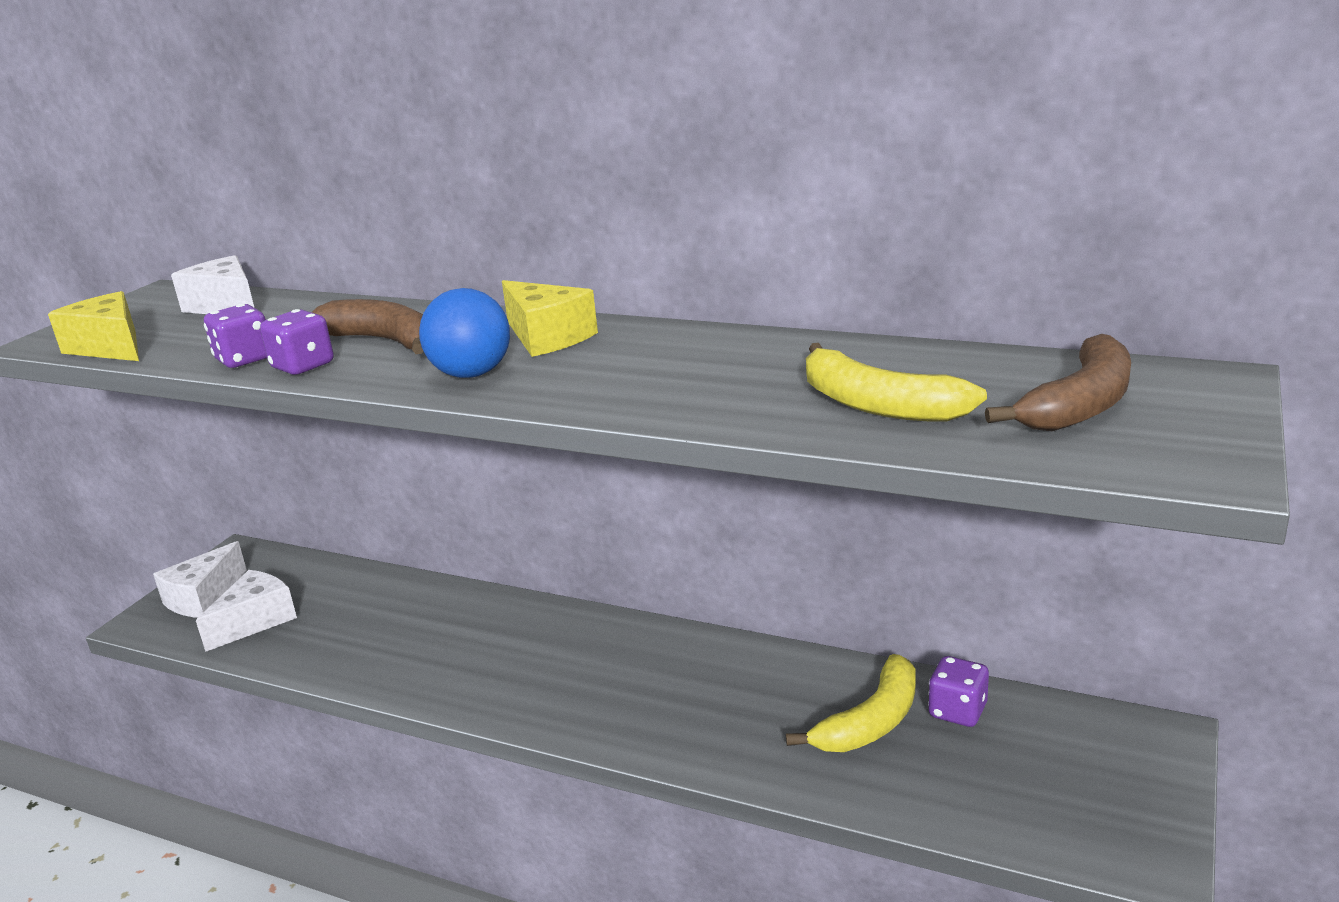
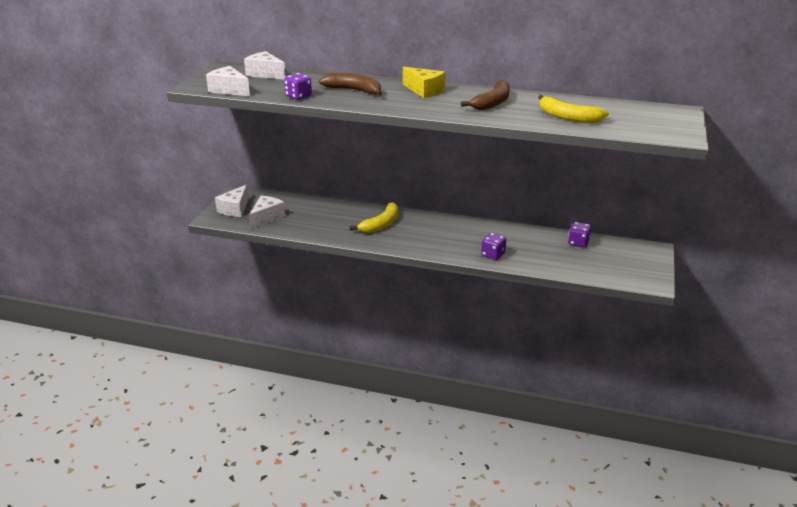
camera: 10 degrees left, 5 degrees up
yellow cheese [48,291,139,361] -> white cheese [206,66,250,96]
purple dice [260,309,334,375] -> purple dice moved to [481,233,506,260]
blue ball [419,288,510,378] -> none
yellow banana [786,654,916,752] -> yellow banana moved to [350,202,399,233]
brown banana [985,334,1131,431] -> brown banana moved to [461,80,510,110]

